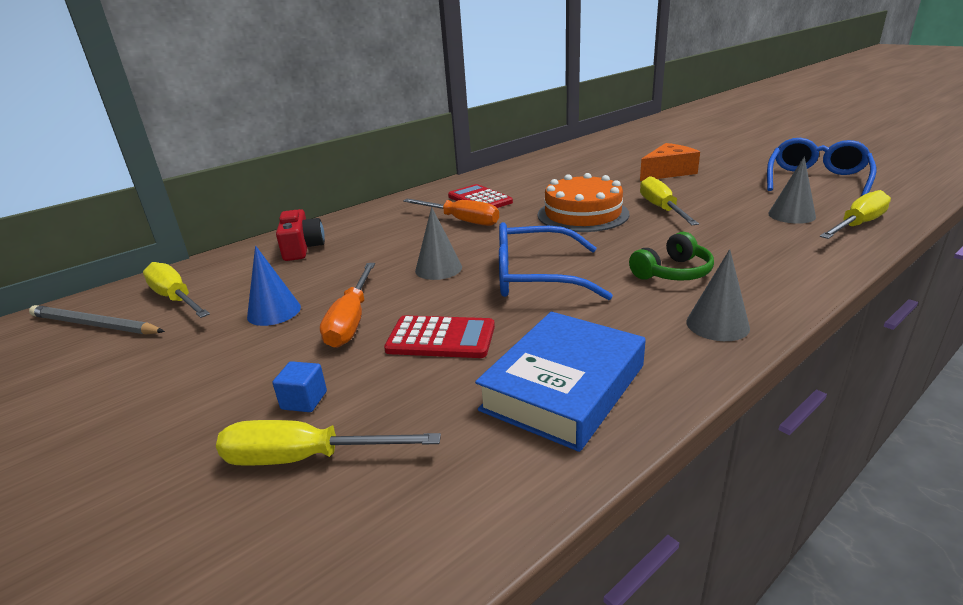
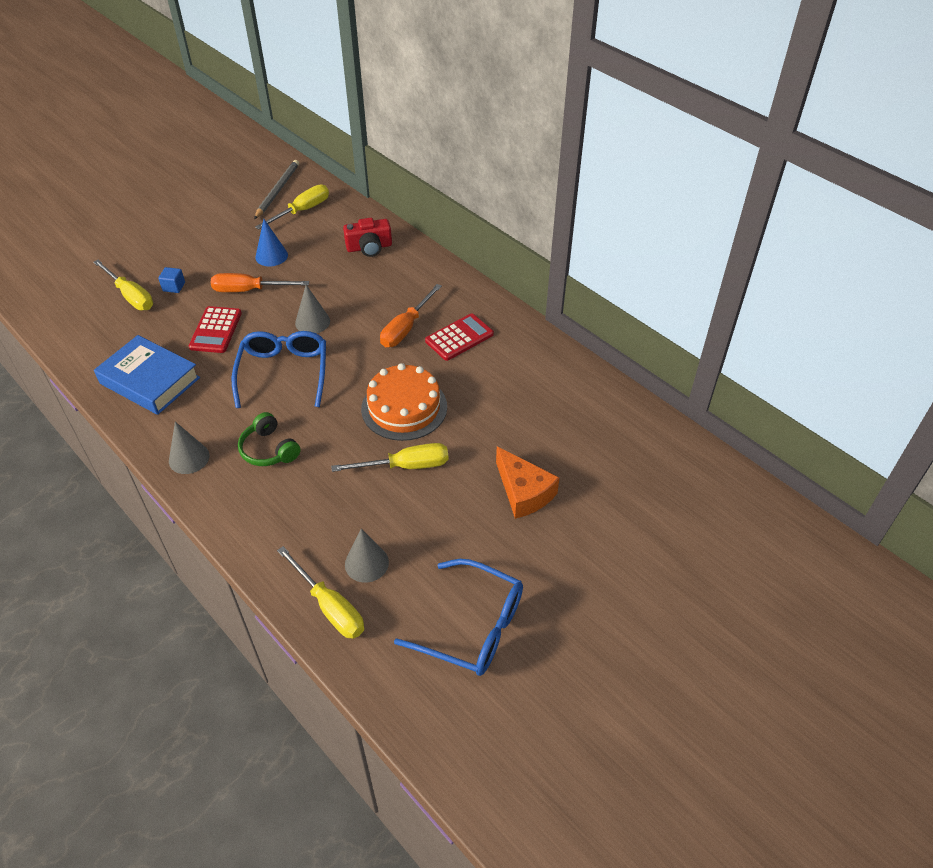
camera: 85 degrees right, 20 degrees up
yellow screwdriver [216,420,441,466] -> yellow screwdriver turned 135 degrees clockwise [93,260,153,310]

